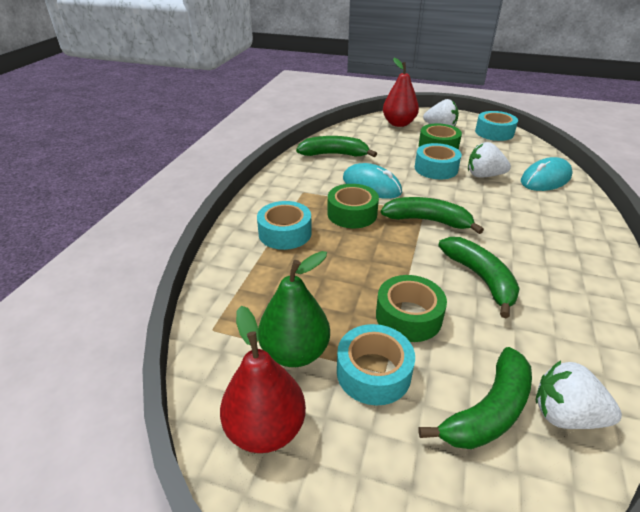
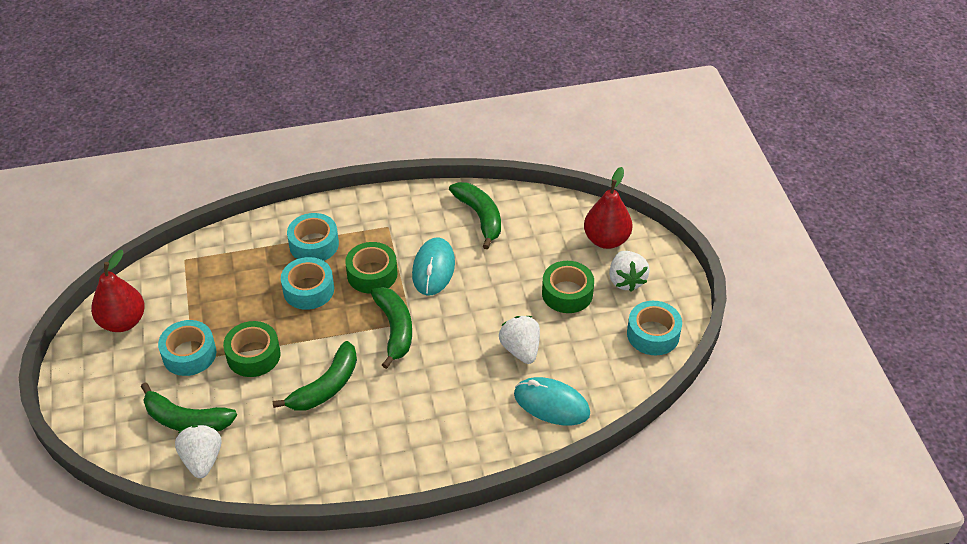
camera: 60 degrees right, 10 degrees up
green pear [258,251,330,367] -> none
turquoise tape [415,143,462,179] -> turquoise tape moved to [281,257,334,310]

